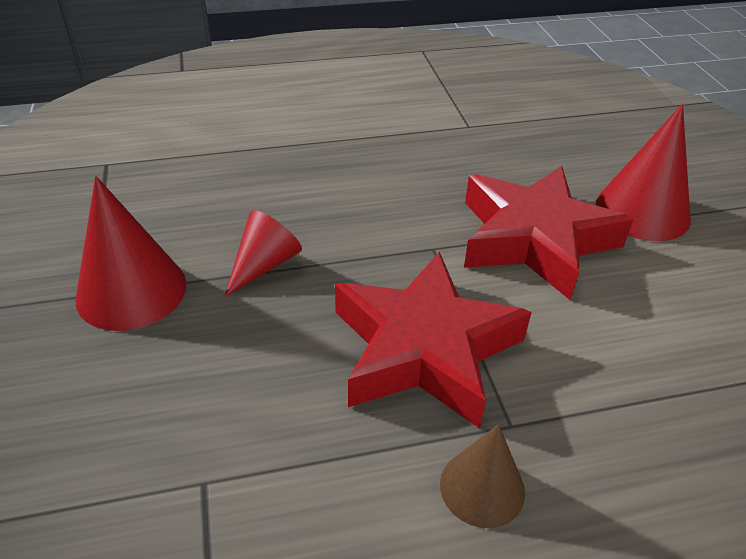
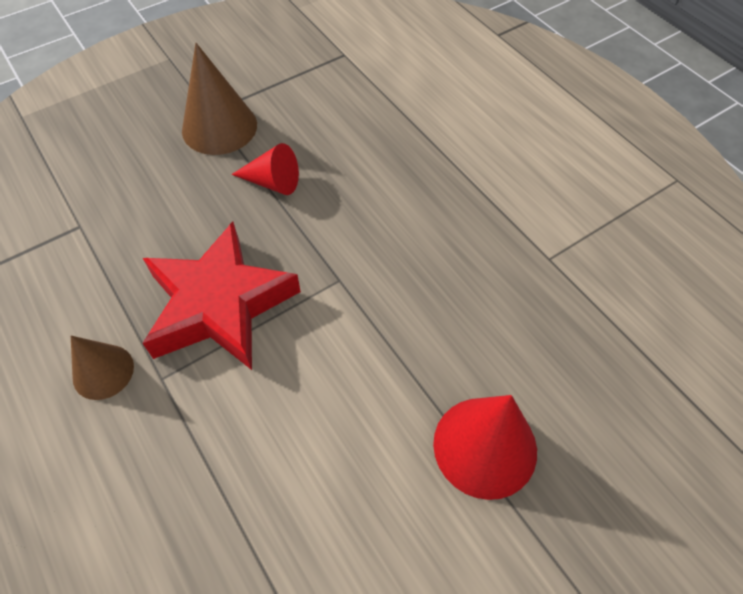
camera: 70 degrees right, 15 degrees up
red cone [75,176,187,331] -> brown cone [182,43,257,155]
red star [464,166,633,300] -> none

